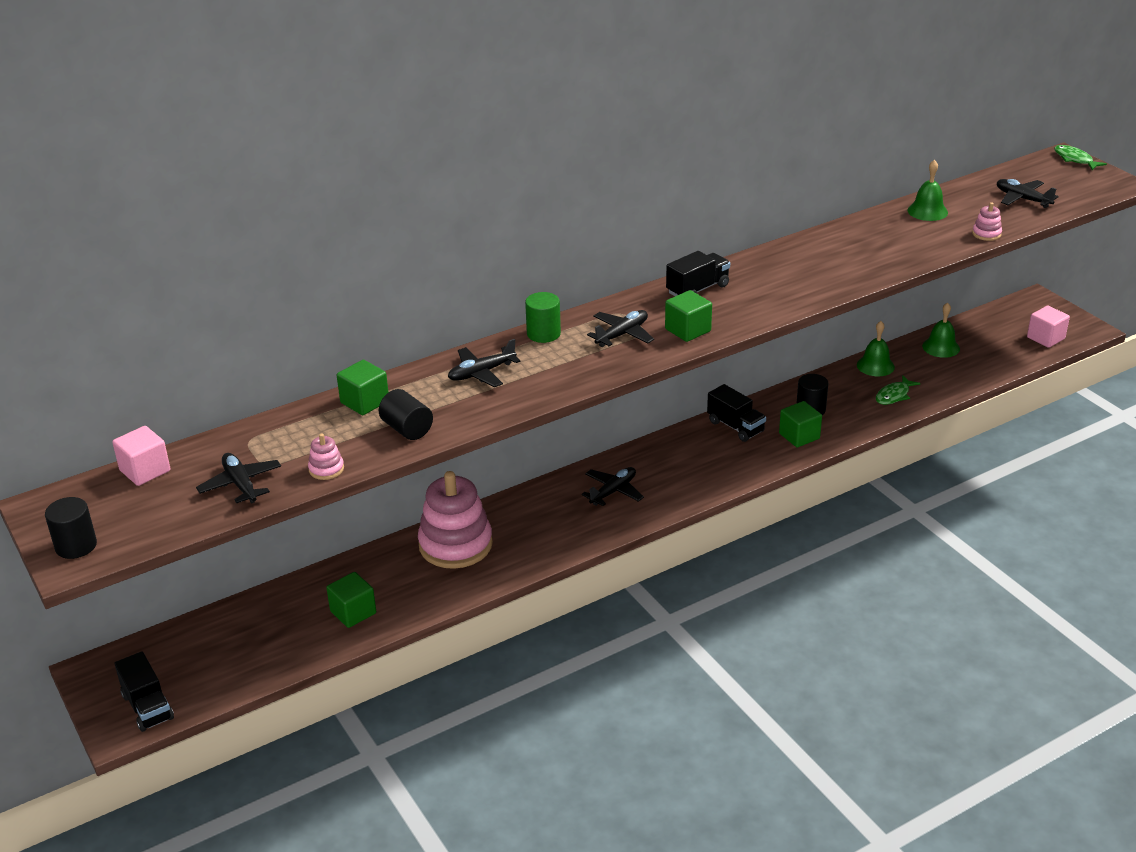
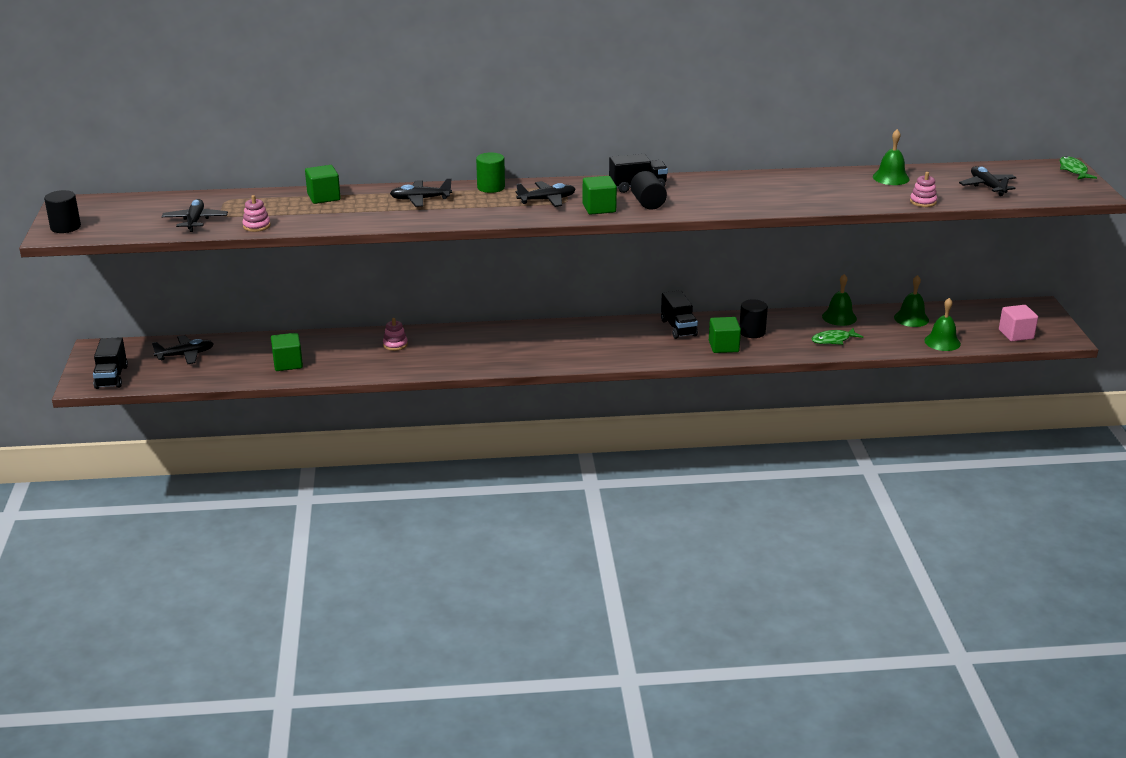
camera: 25 degrees right, 5 degrees down
pink cube [112,426,171,486] -> none
black cylinder [379,389,433,440] -> black cylinder moved to [630,171,667,210]
pink stacking toy [418,471,493,569] -> pink stacking toy [383,318,408,351], size x0.41
black plane [582,467,644,506] -> black plane moved to [152,335,214,364]
none -> green bell [924,298,961,351]

